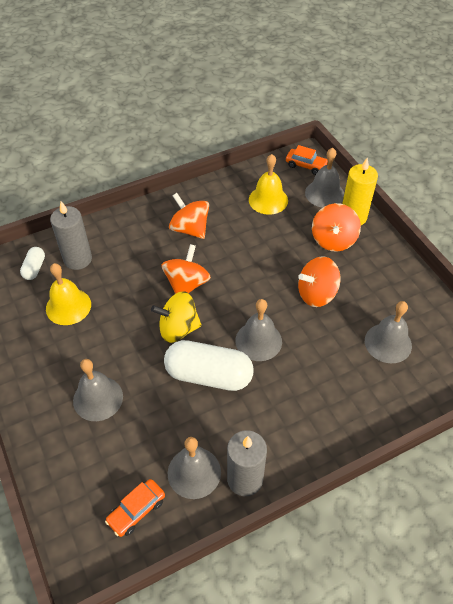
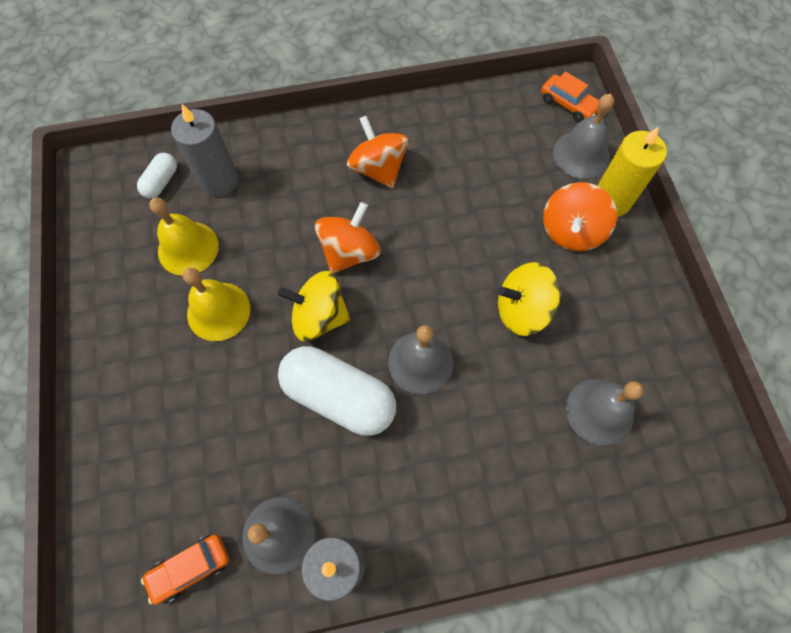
camera: 15 degrees right, 15 degrees up
grey bell [73,359,123,421] -> none
yellow bell [249,154,288,215] -> yellow bell moved to [183,268,250,341]
orange spinning top [298,256,340,307] -> yellow spinning top [498,262,561,336]

